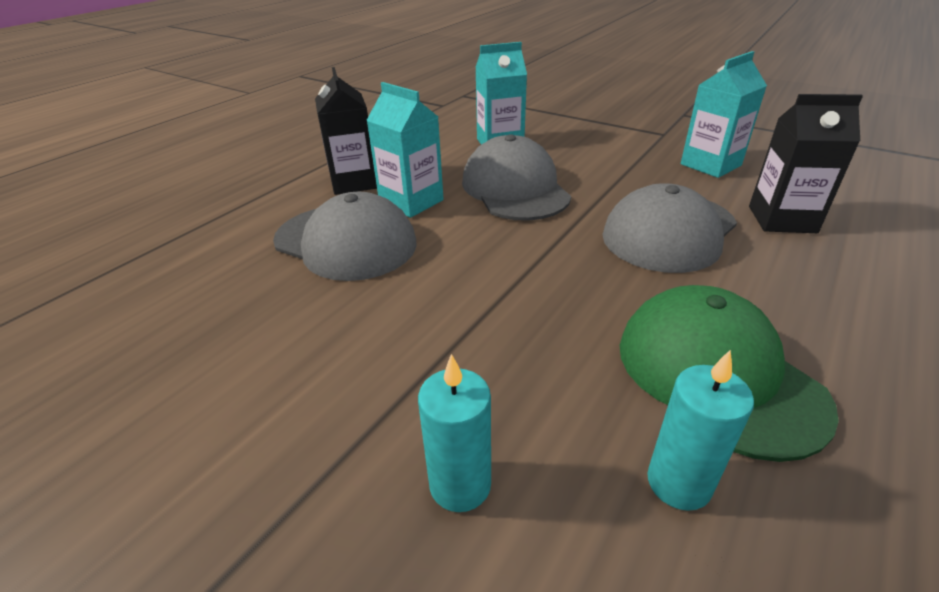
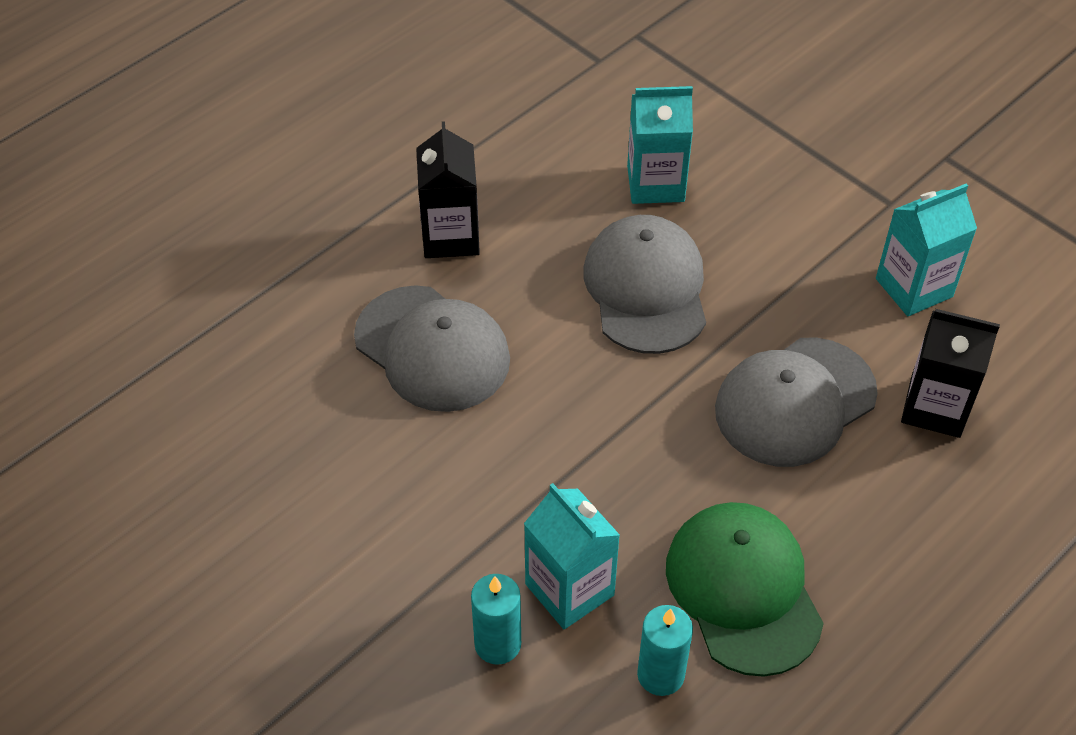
camera: 10 degrees right, 15 degrees up
turquoise carton [367,82,443,218] -> turquoise carton moved to [524,483,620,629]

